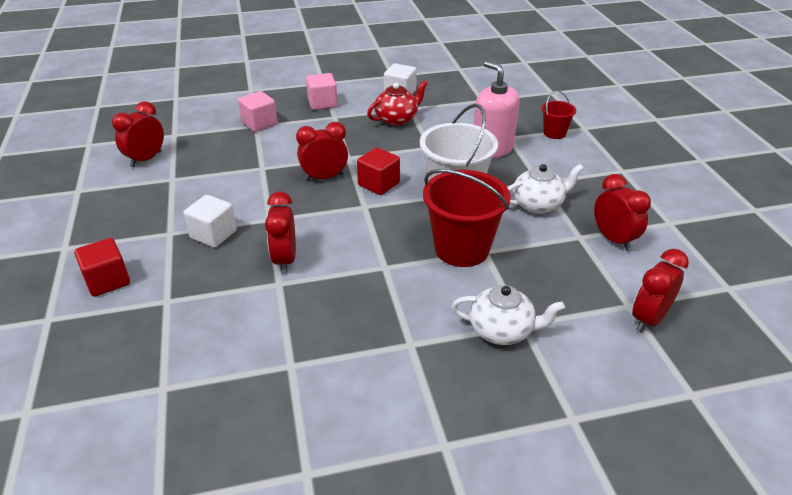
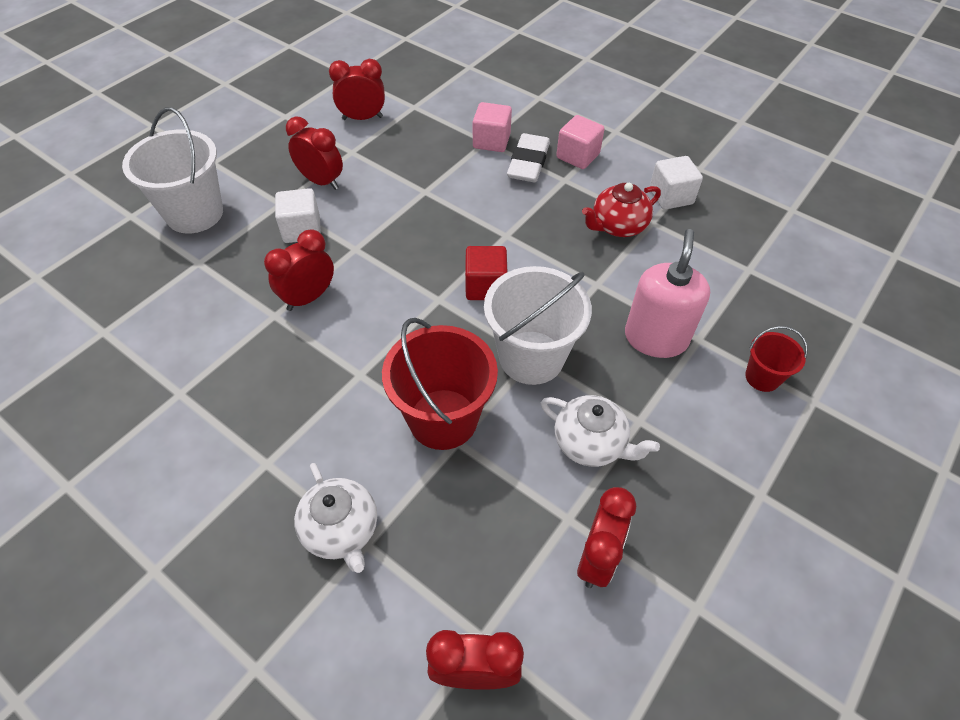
camera: 50 degrees right, 15 degrees up
red cube [74,238,130,297] -> white bucket [122,107,223,234]
red clock [296,122,348,181] -> red clock moved to [286,116,343,190]
red teapot [367,80,428,126] -> red teapot turned 135 degrees clockwise [582,183,661,237]
none -> white eraser [507,133,550,182]

